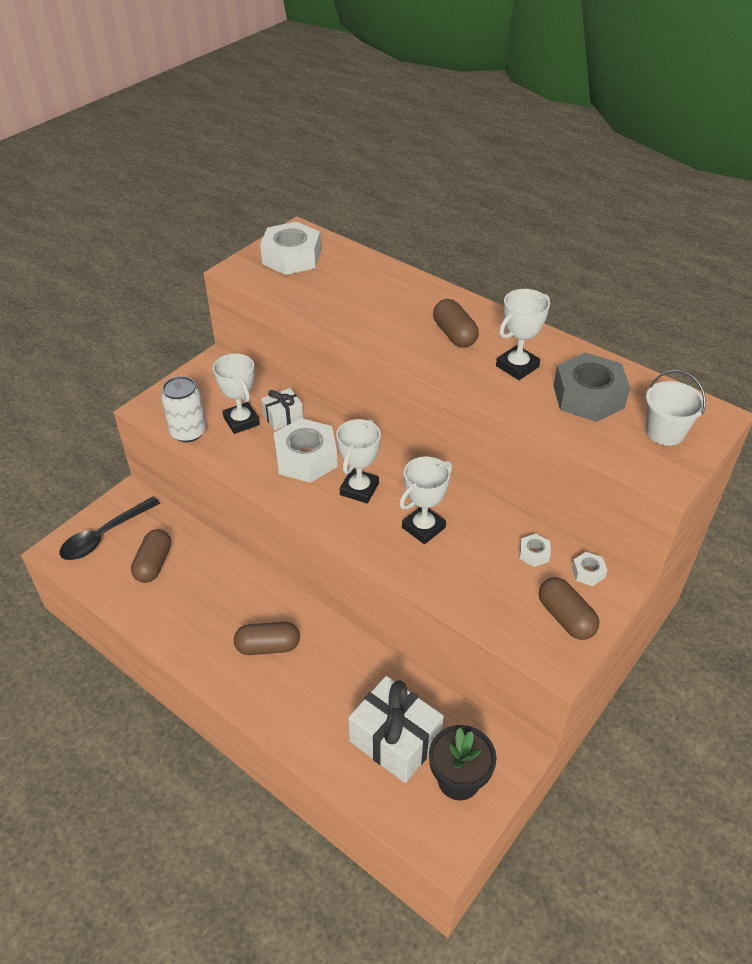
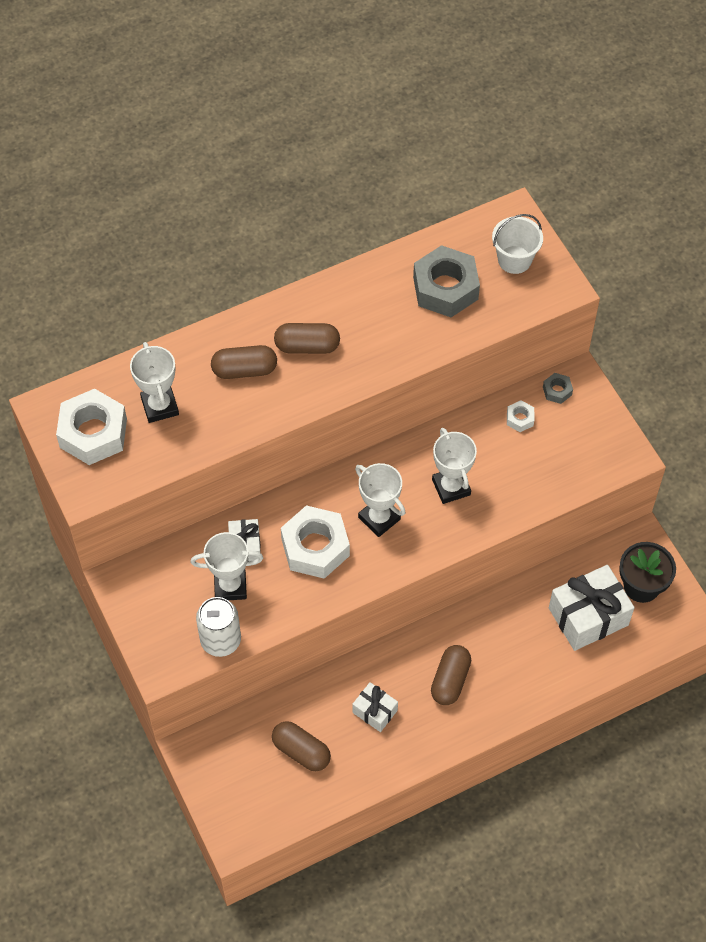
camera: 65 degrees left, 15 degrees up
black spoon [59,497,160,560] -> none
white trophy [496,289,550,380] -> white trophy moved to [130,342,179,423]
brown capsule [539,577,599,640] -> brown capsule moved to [211,345,277,379]
white nut [572,552,607,586] -> grey nut [543,373,573,404]
none -> white gift [352,682,398,732]

